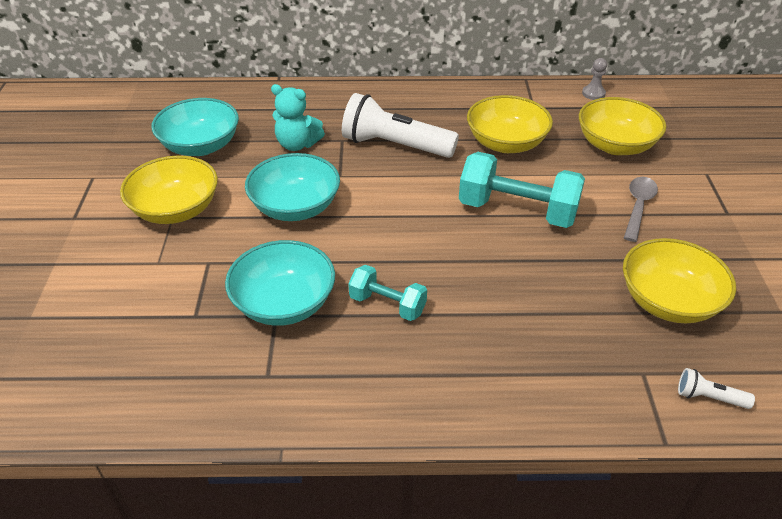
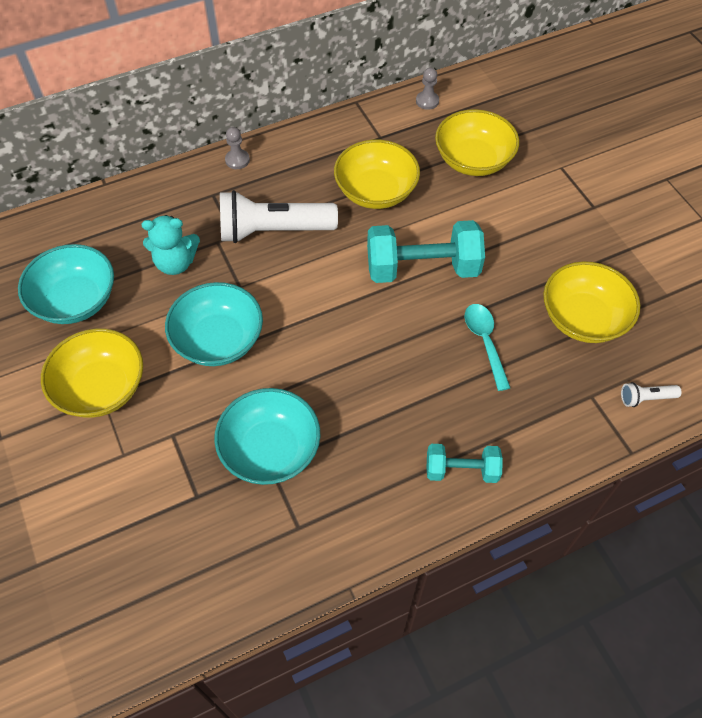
camera: 25 degrees left, 15 degrees up
turquoise dumbbell [348,265,427,321] -> turquoise dumbbell moved to [427,444,503,483]
grey spoon [624,177,658,242] -> none
none -> grey pawn [225,127,250,169]
none -> turquoise spoon [465,304,510,391]

